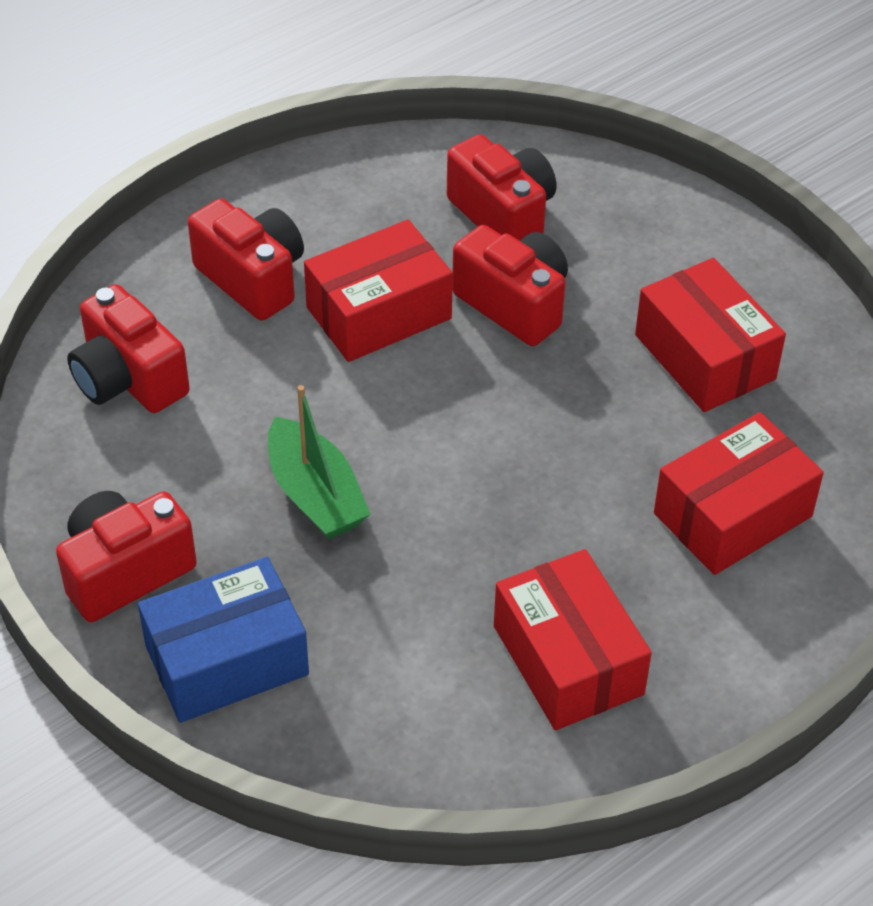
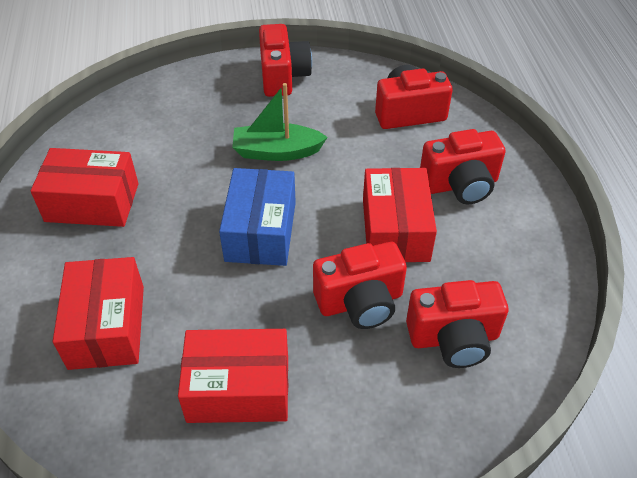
camera: 120 degrees right, 0 degrees up
blue box [138,557,309,723] -> blue box moved to [219,168,296,266]

